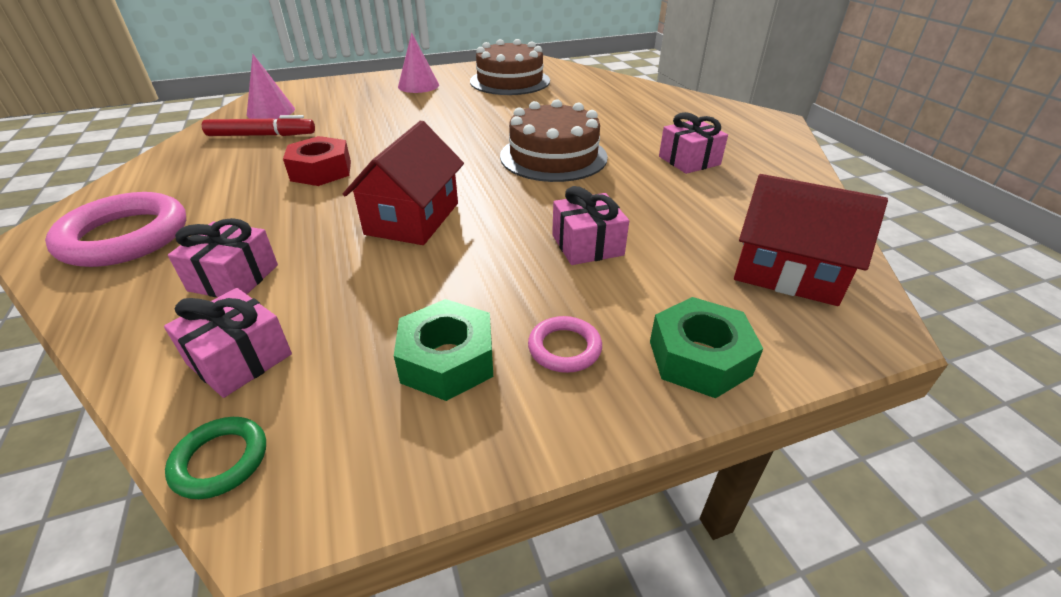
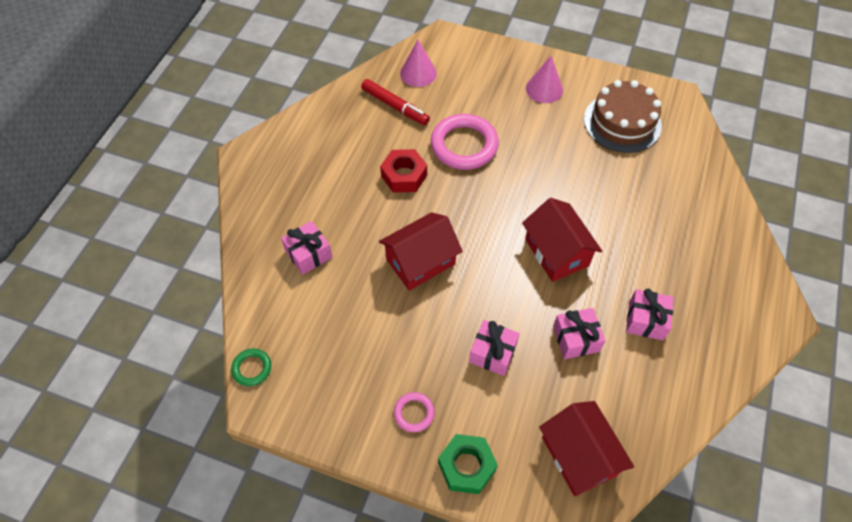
camera: 40 degrees right, 20 degrees up
pink ring [45,192,186,267] -> pink ring moved to [431,114,499,170]
pink gift [164,288,292,398] -> pink gift moved to [553,308,605,359]
green nut [394,299,493,401] -> none
brown cake [500,99,608,182] -> red house [522,198,602,282]

